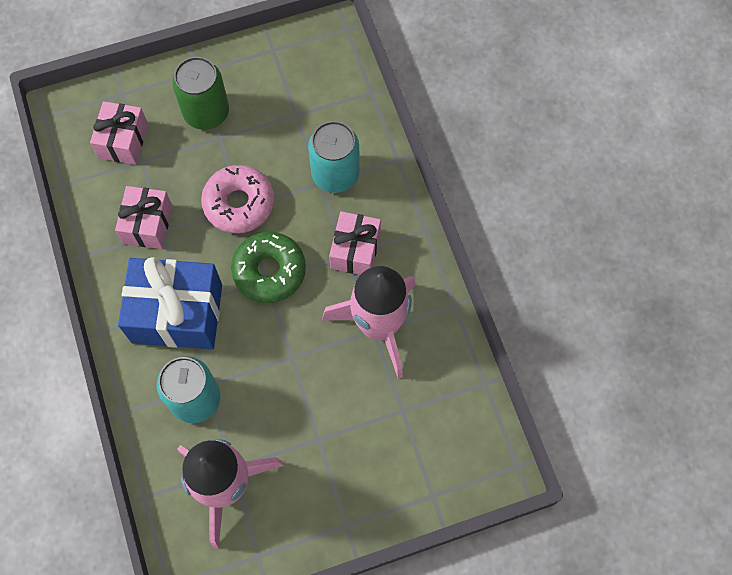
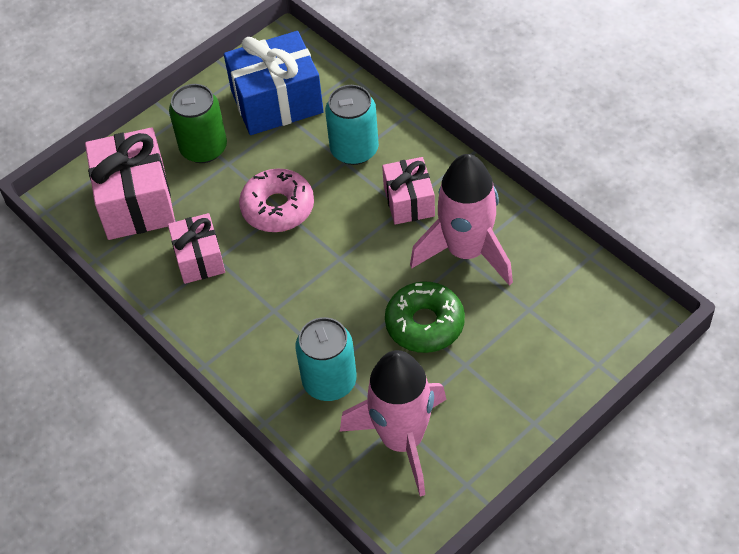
camera: 20 degrees left, 15 degrees down
pink gift [90,101,148,165] -> pink gift [85,127,175,240], size x1.66
blue gift [118,257,222,349] -> blue gift moved to [224,31,324,135]
green donut [231,232,306,303] -> green donut moved to [385,281,465,353]

